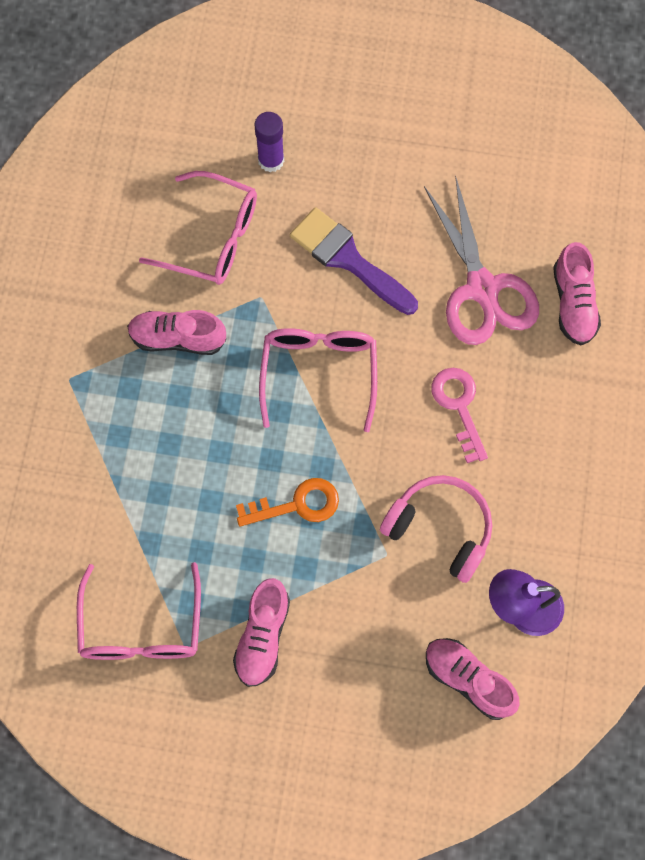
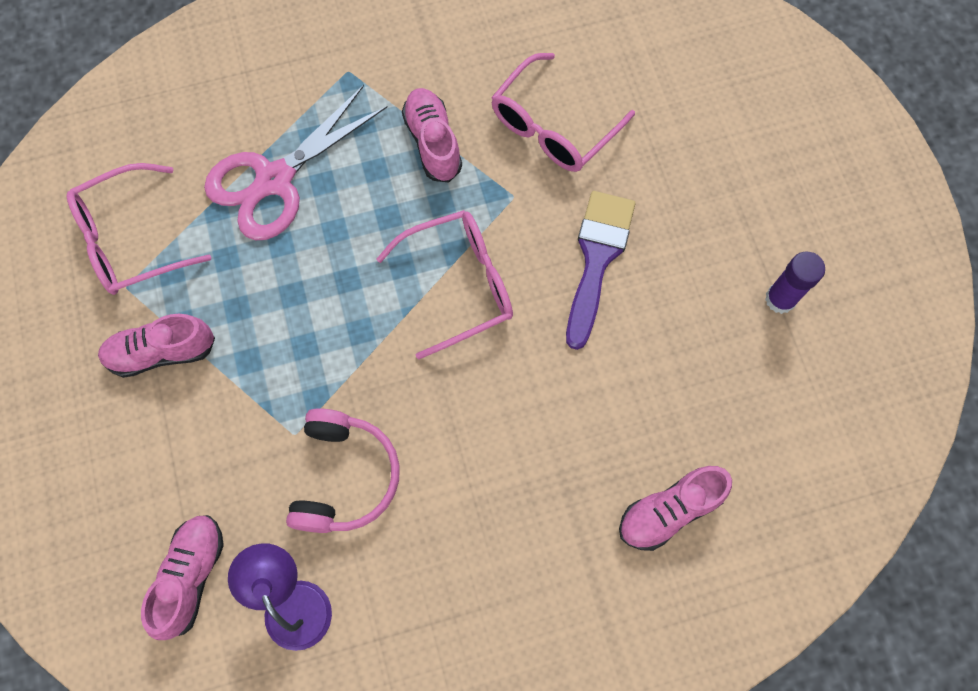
camera: 65 degrees right, 0 degrees up
pink glasses [139,171,257,285] -> pink glasses turned 45 degrees clockwise [491,53,635,172]
orange key [236,478,339,527] -> none
purple glue stick [254,112,284,172] -> purple glue stick moved to [765,252,825,314]
pink scissors [424,175,539,345] -> pink scissors moved to [204,85,387,240]
pink key [431,368,488,463] -> none

